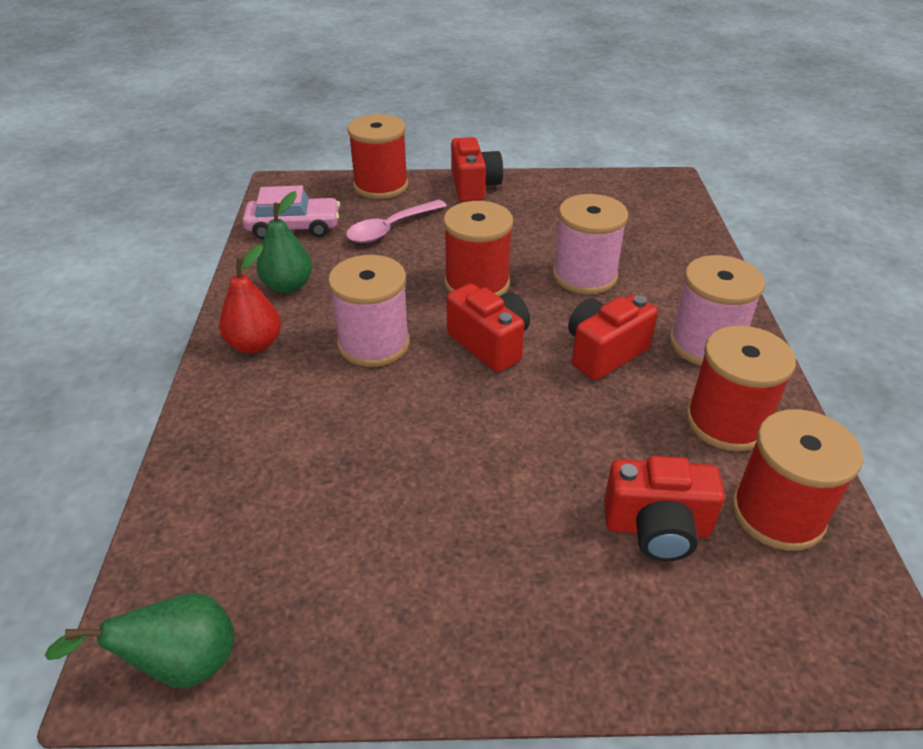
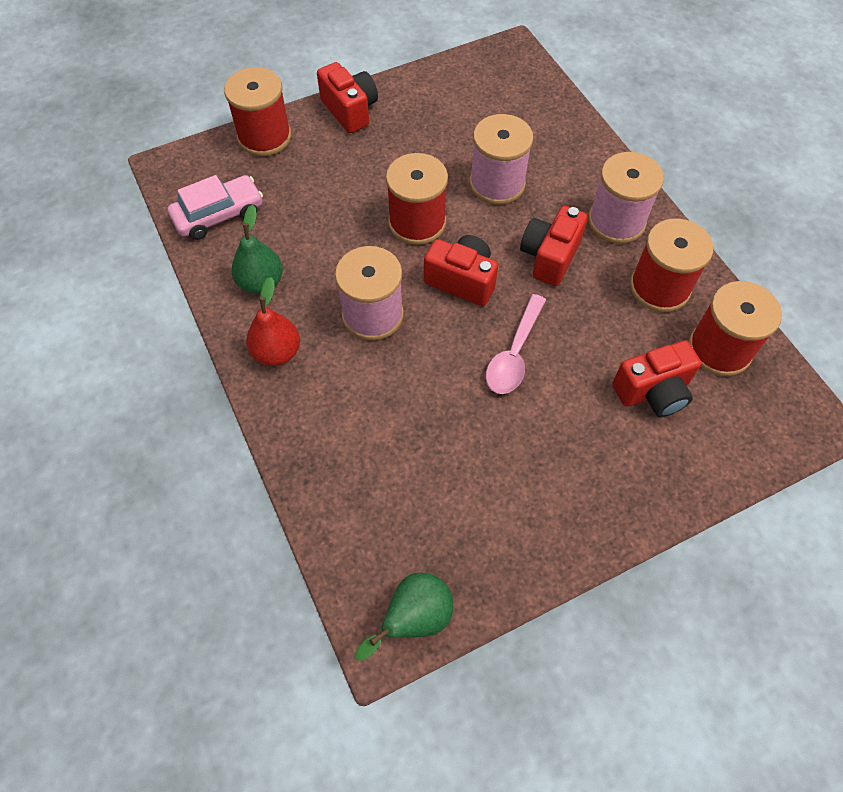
camera: 25 degrees left, 20 degrees up
pink spoon [346,199,447,243] -> pink spoon moved to [486,294,546,394]

